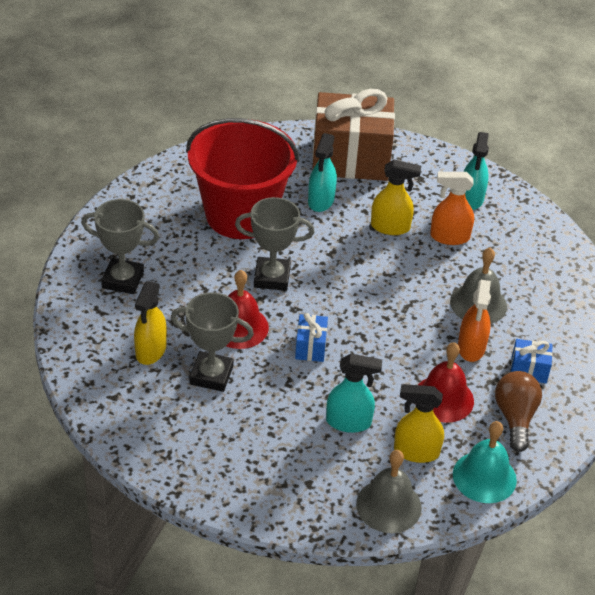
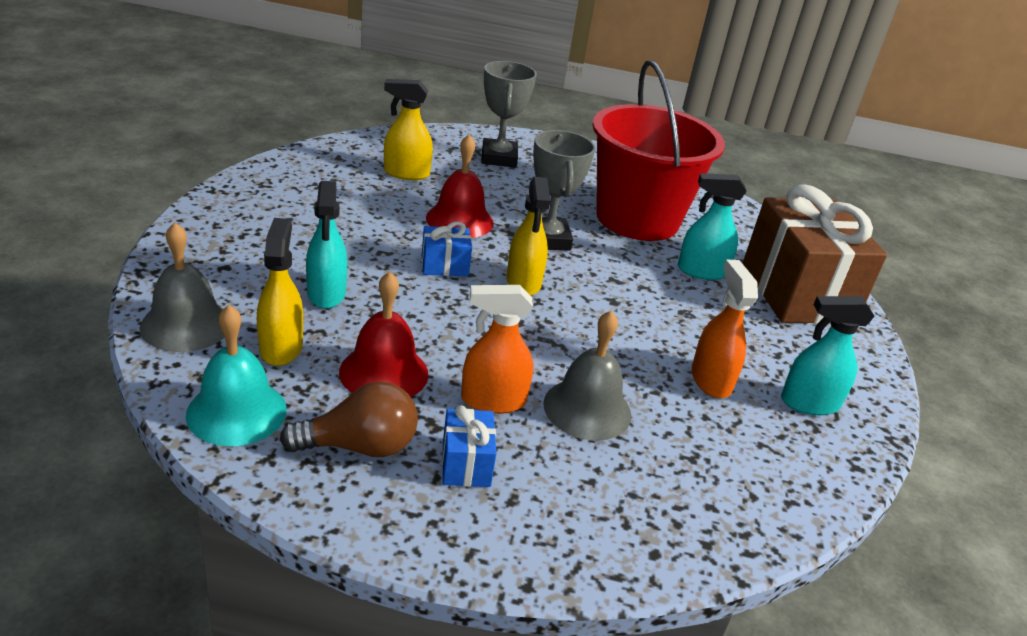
camera: 75 degrees right, 10 degrees down
grey trophy [171,292,254,392] -> none
yellow spray bottle [371,160,421,235] -> yellow spray bottle moved to [507,177,550,296]

